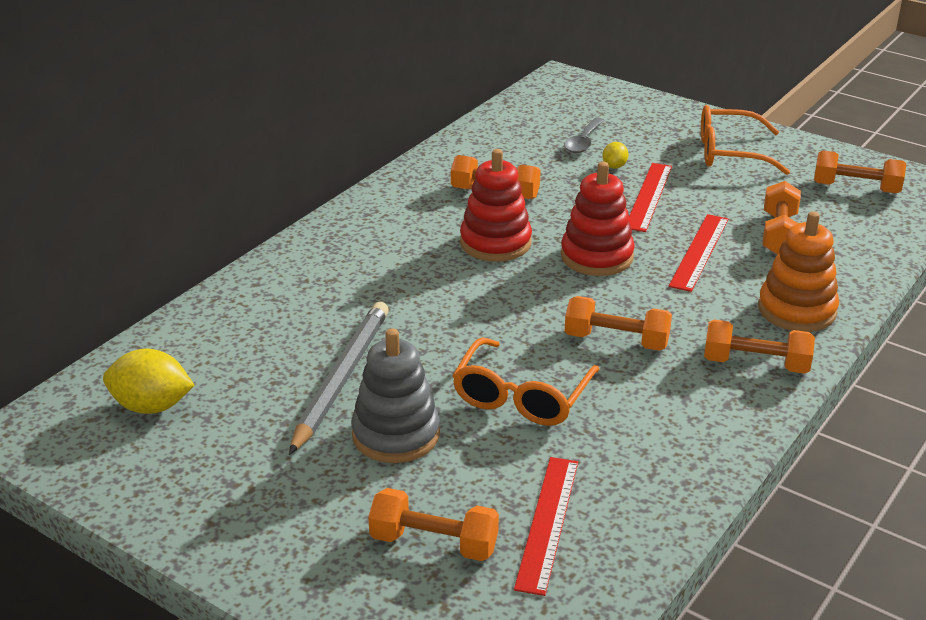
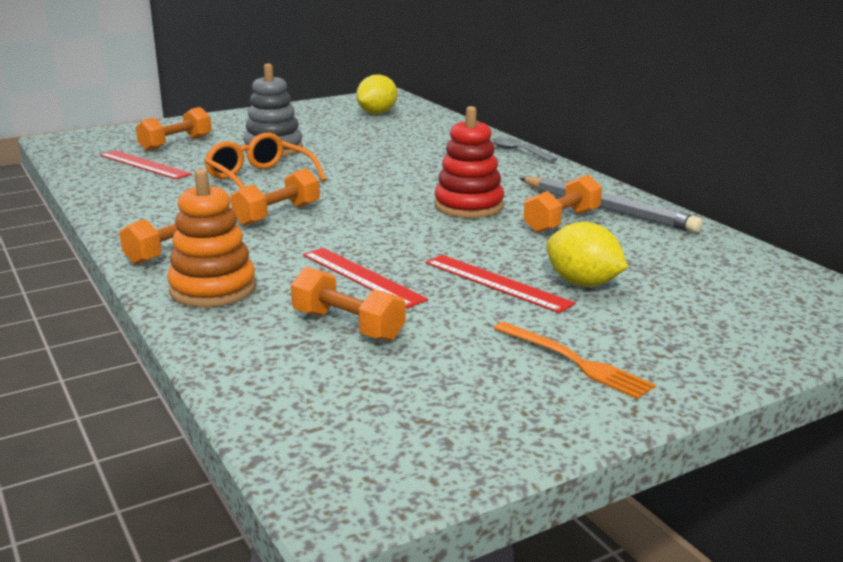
camera: 115 degrees right, 10 degrees down
grey pencil [289,302,389,455] -> grey pencil moved to [520,177,703,233]
red stacking toy [561,162,635,276] -> none
grey spoon [564,117,605,153] -> grey spoon moved to [492,137,557,162]
yellow lemon [602,142,629,168] -> yellow lemon [546,222,628,287], size x1.91
orange glasses [701,105,790,175] -> orange fork [493,322,656,399]
orange dumbbell [814,150,906,193] -> none

